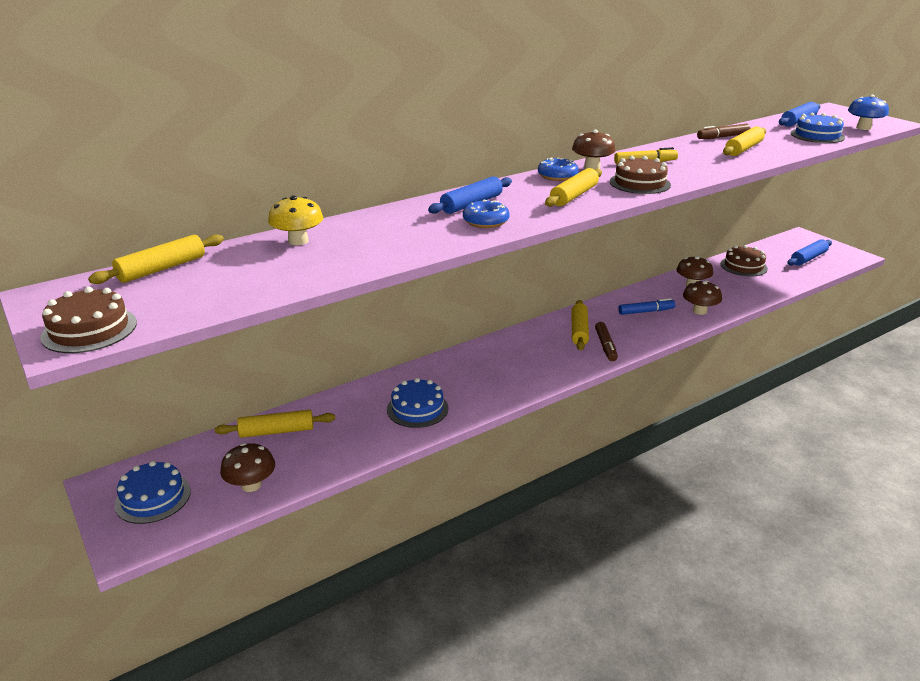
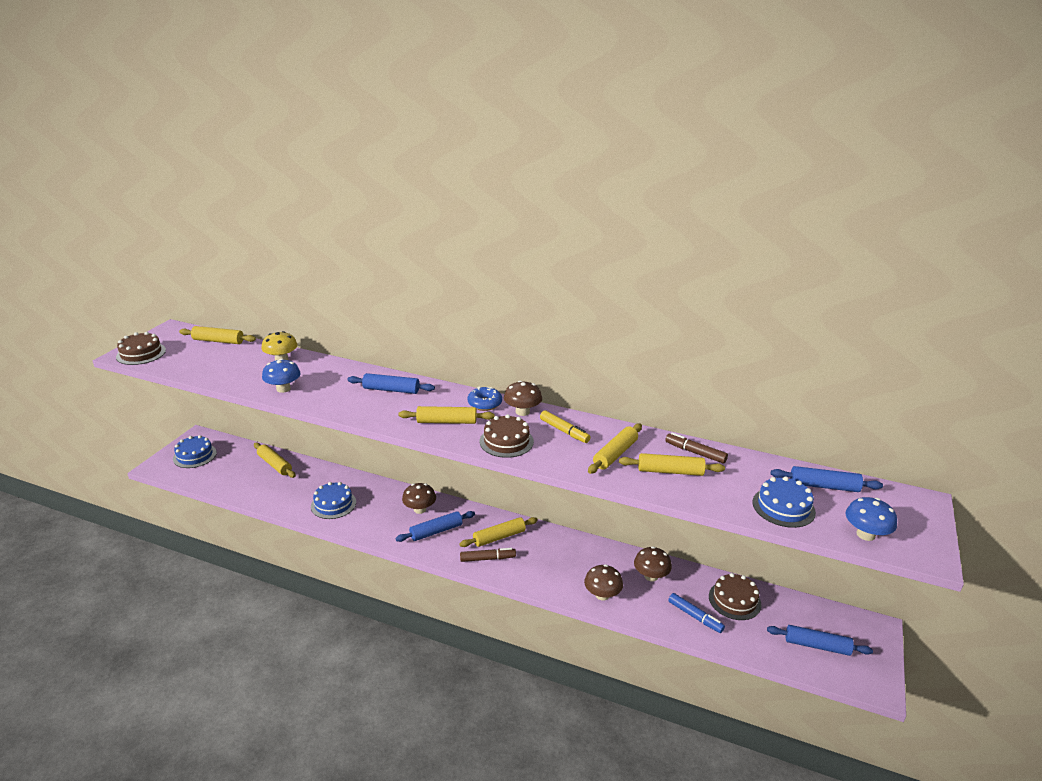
camera: 55 degrees right, 0 degrees up
brown mushroom [220,443,275,492] -> brown mushroom moved to [402,483,436,514]
blue donut [463,199,510,228] -> none
brown marker [595,322,618,361] -> brown marker turned 150 degrees counterclockwise [460,548,516,562]
blue marker [618,298,675,315] -> blue marker moved to [668,593,725,633]
none -> blue mushroom [262,359,301,393]
none -> blue rolling pin [395,511,475,542]
none -> yellow rolling pin [588,424,642,474]

